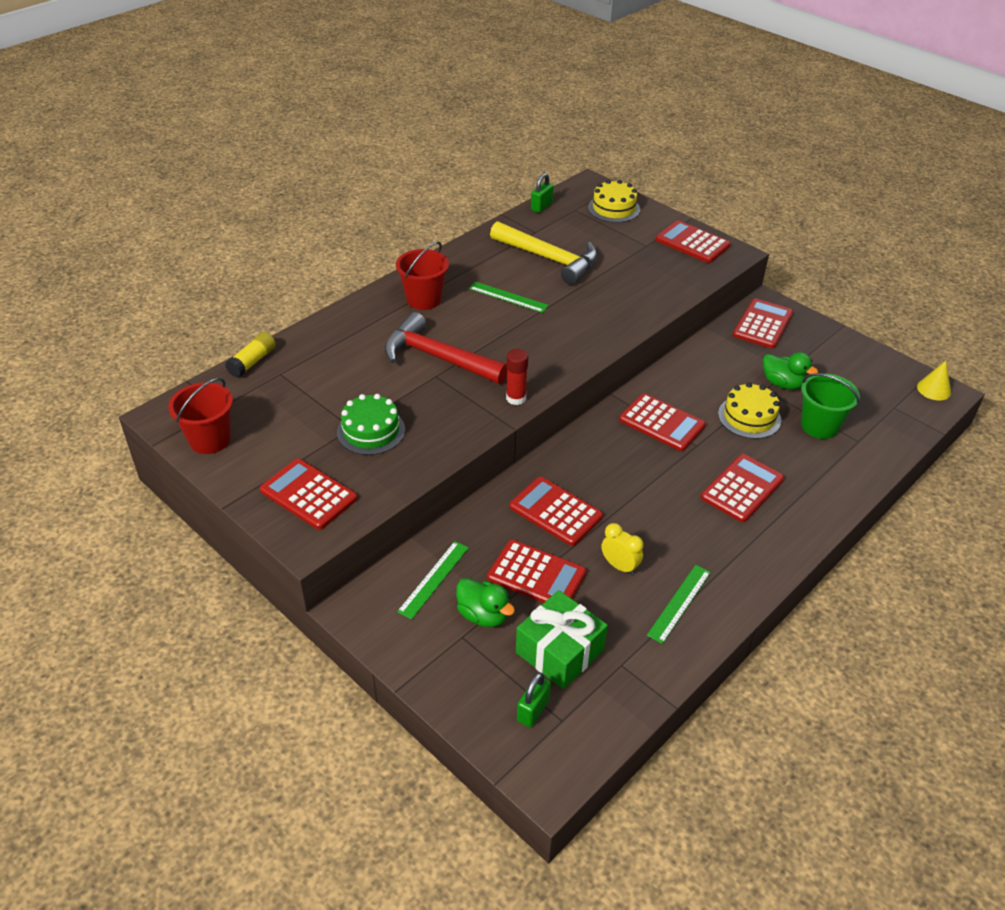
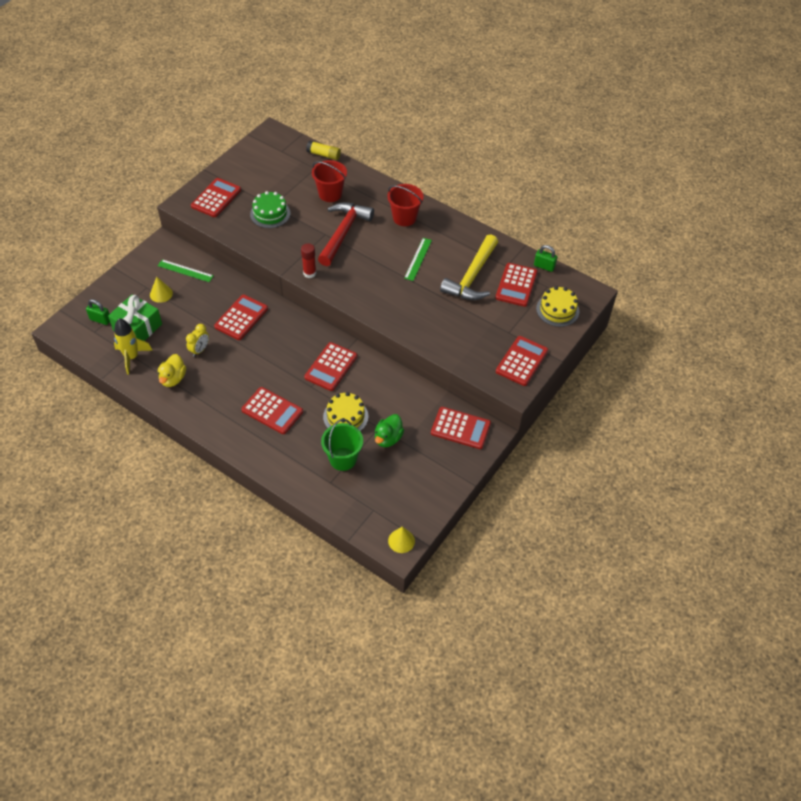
camera: 80 degrees right, 10 degrees up
red bucket [168,378,233,454] -> red bucket moved to [312,160,347,202]
green duck [456,578,515,627] -> yellow cone [150,277,173,303]
red calculator [487,540,586,603] -> red calculator moved to [495,263,538,307]
green ruler [647,565,711,644] -> yellow duck [158,354,186,387]
none -> yellow rocket [114,318,153,375]

